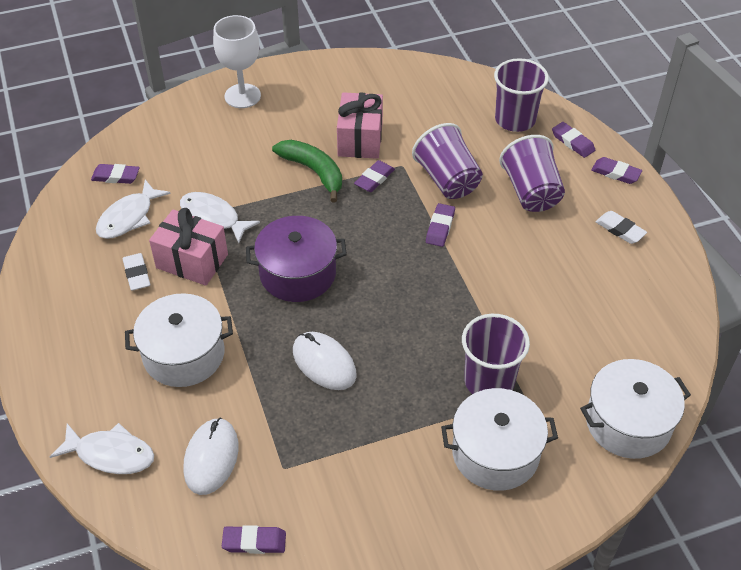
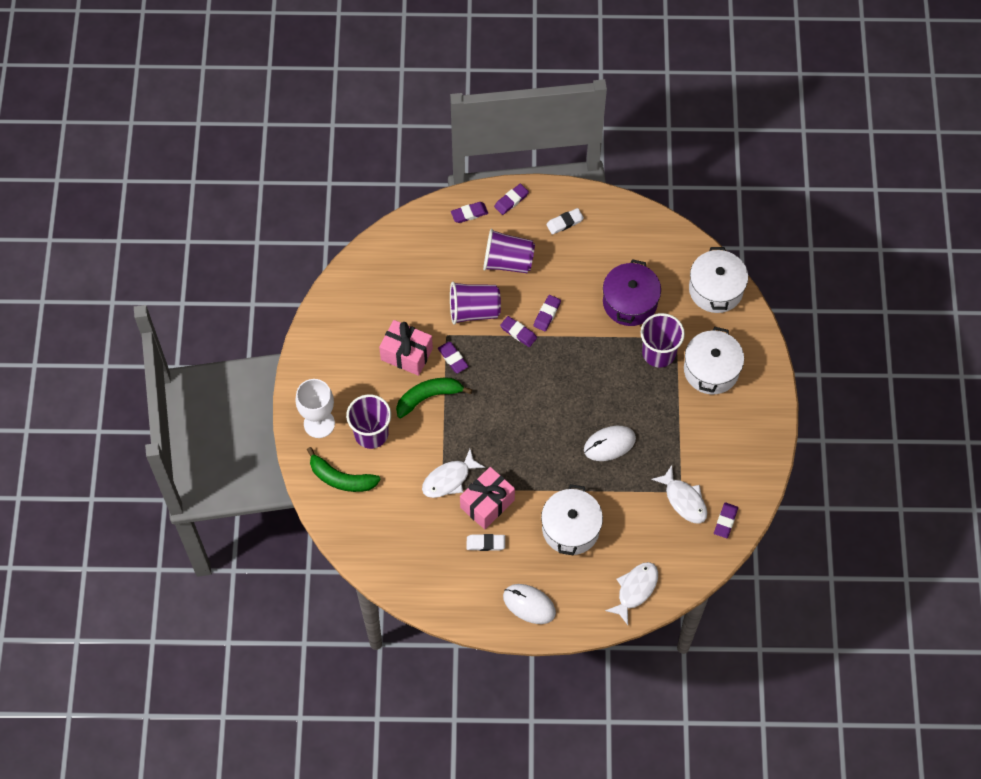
camera: 70 degrees left, 15 degrees up
purple eraser [91,164,140,184] -> purple eraser moved to [534,295,561,331]
white fish [96,180,171,239] -> white fish moved to [651,465,707,524]
white mouse [183,418,238,495] -> white mouse moved to [503,584,556,624]
purple pot [246,216,347,302] -> purple pot moved to [603,259,661,326]
purple cup [494,58,549,132] -> purple cup moved to [346,394,391,449]
none -> green banana [307,447,381,492]

